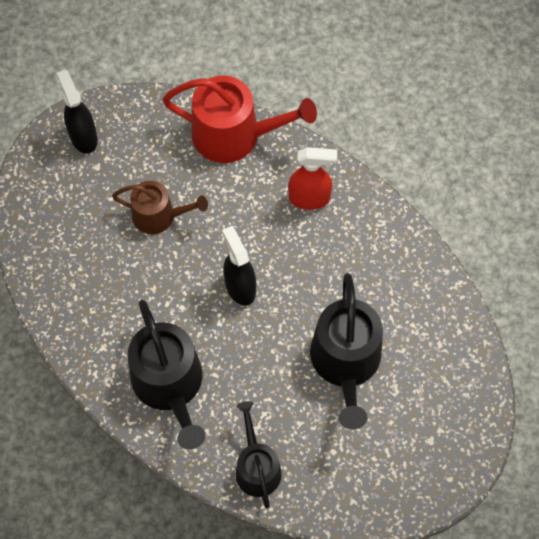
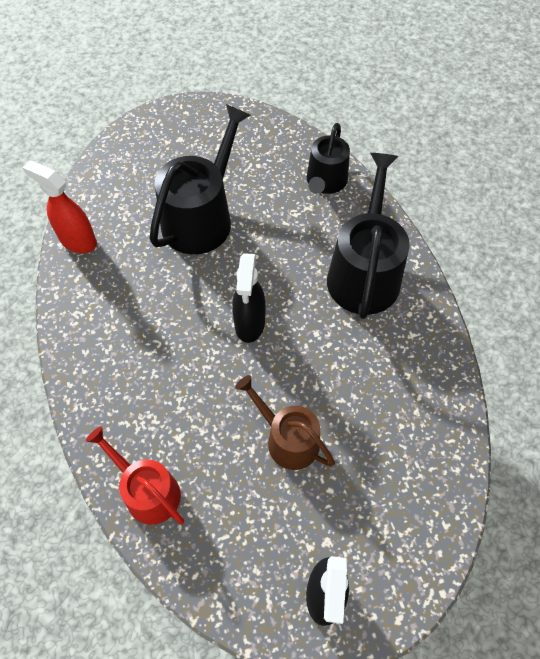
camera: 150 degrees left, 5 degrees down
red watering can [162,75,317,163] -> red watering can [86,427,184,525], size x0.62
red spray bottle [288,147,337,210] -> red spray bottle moved to [22,160,97,253]

